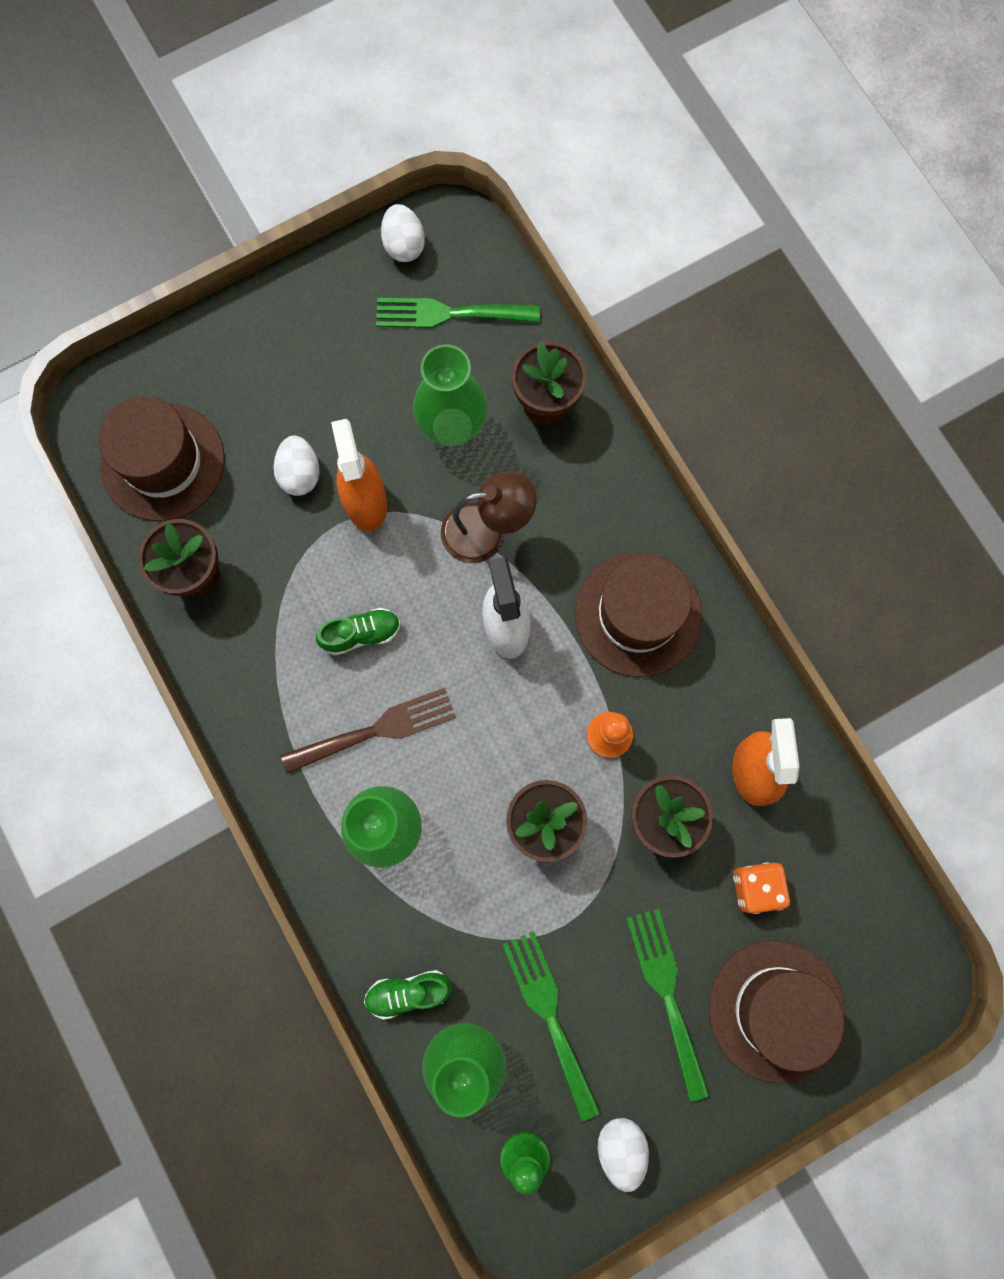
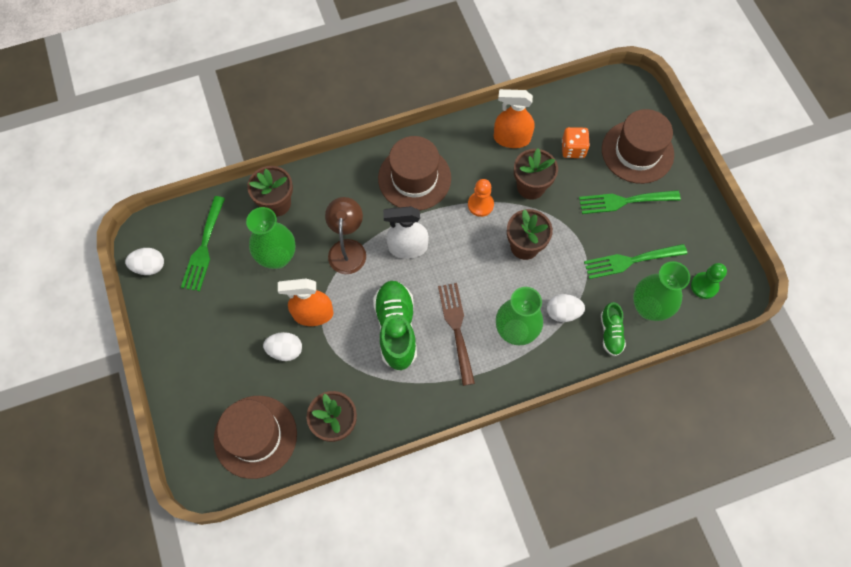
camera: 80 degrees left, 10 degrees down
green shoe [316,608,400,655] -> green shoe [373,281,417,370], size x1.82
white egg [597,1118,649,1192] -> white egg moved to [547,294,585,322]

